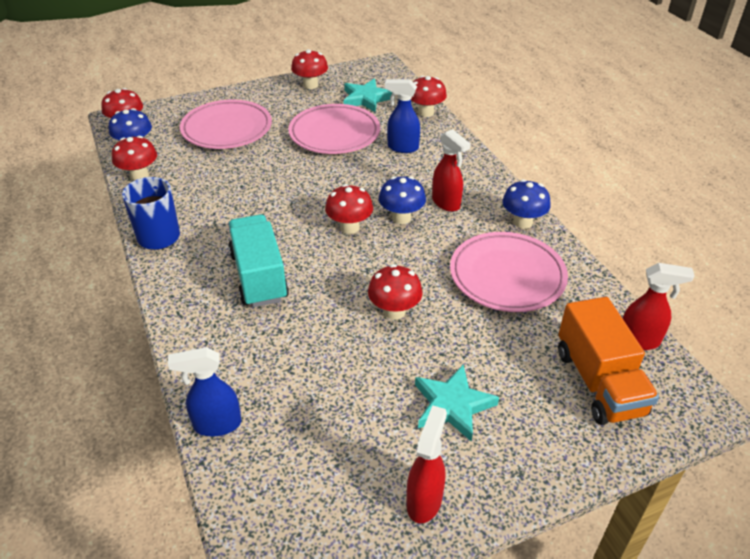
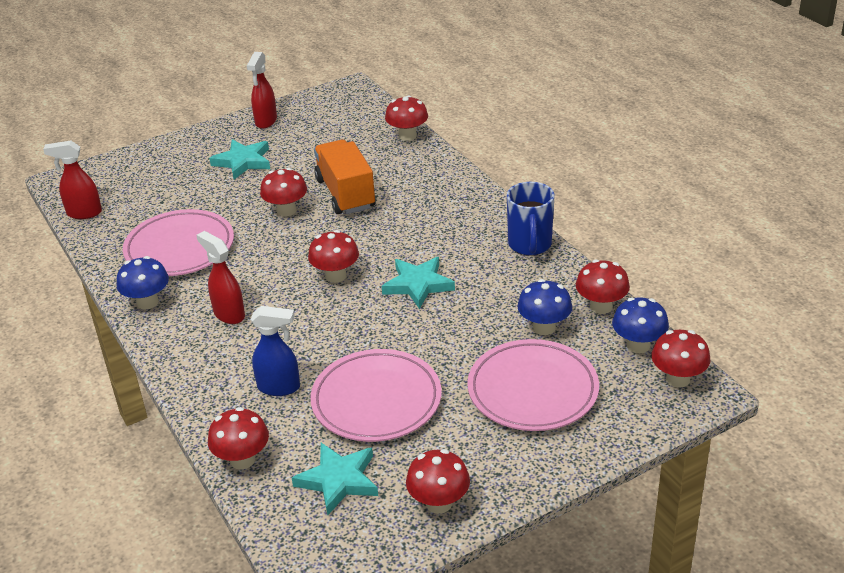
camera: 175 degrees right, 5 degrees down
blue spray bottle [168,347,242,436] -> red mushroom [385,95,428,141]
turquoise truck [228,214,289,307] -> none
blue mushroom [379,176,426,224] -> blue mushroom moved to [517,279,572,335]
orange truck [558,297,659,425] -> orange truck moved to [314,139,376,214]
none -> turquoise star [382,257,455,309]

